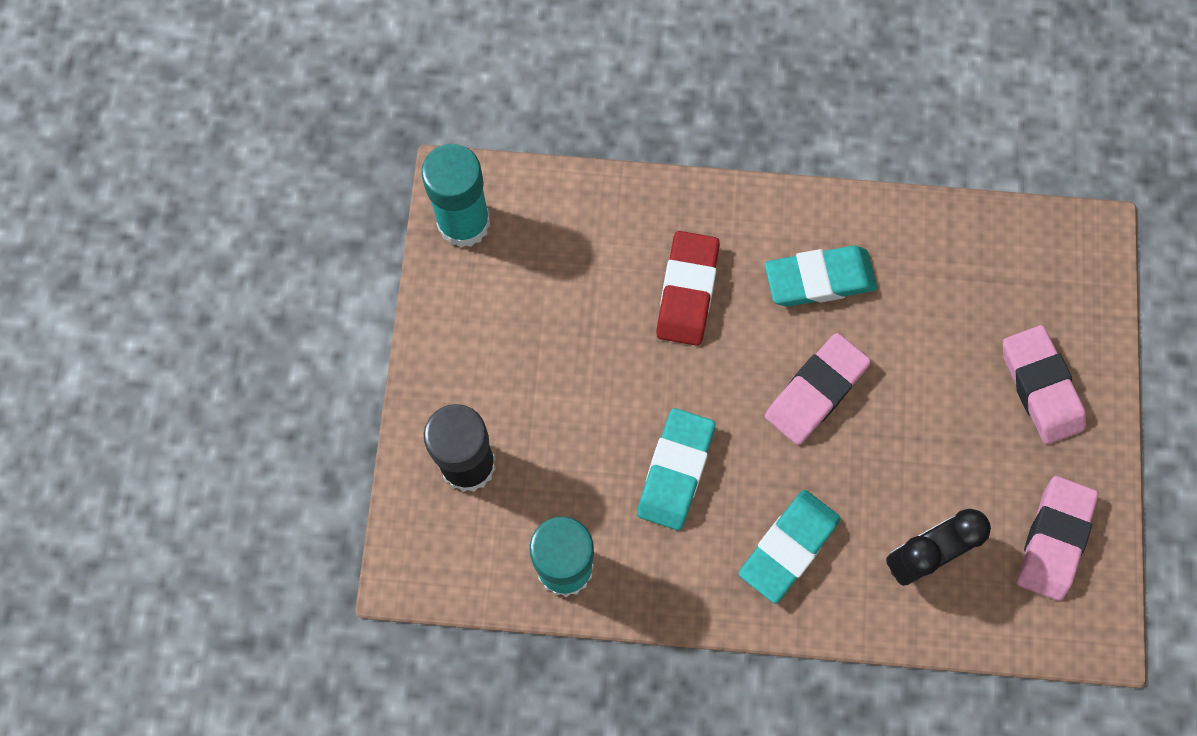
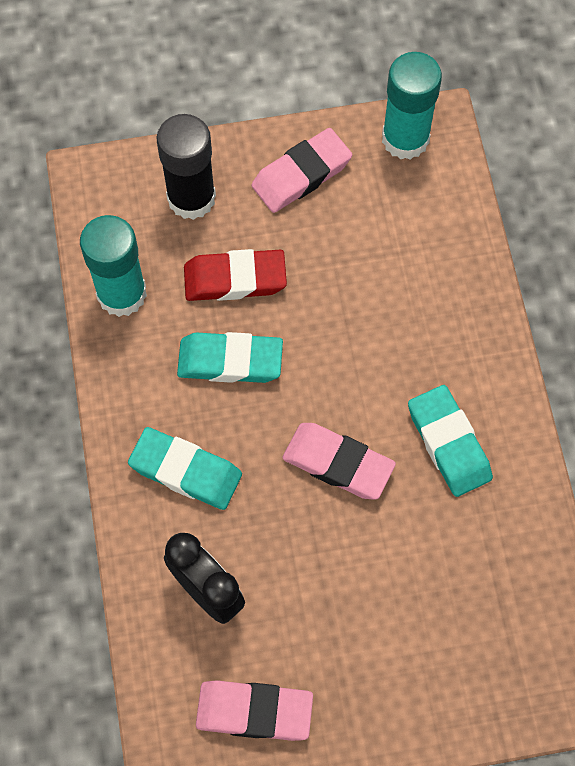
camera: 75 degrees right, 5 degrees down
red eraser [656,231,720,346] -> red eraser moved to [184,249,287,301]
pink eraser [1003,325,1086,445] -> pink eraser moved to [251,128,352,213]

